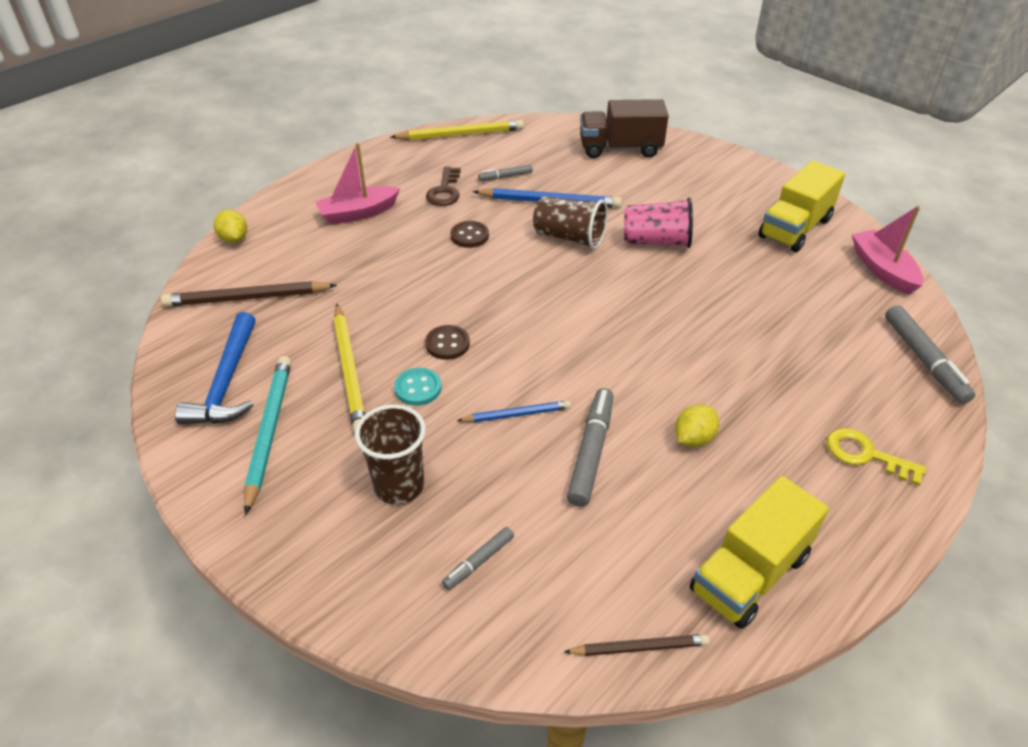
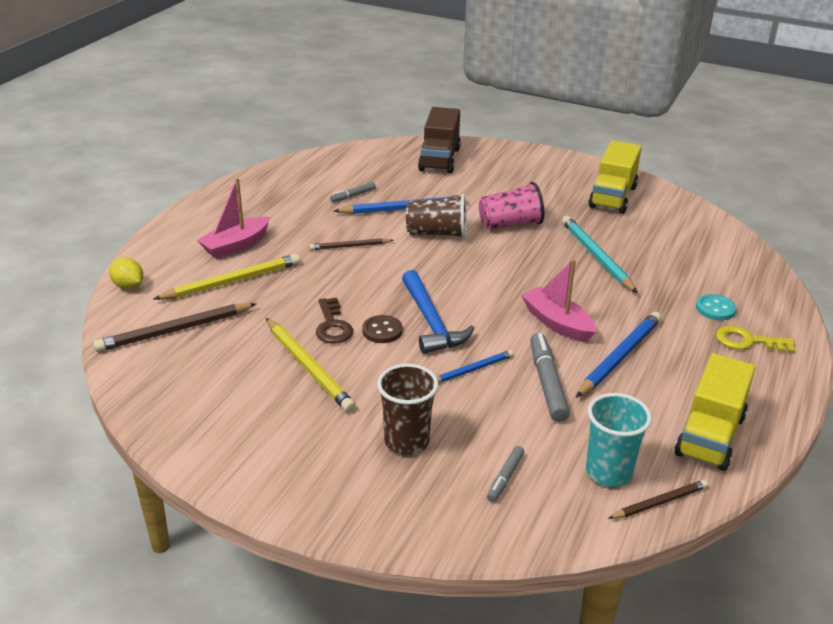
camera: 20 degrees left, 10 degrees down
blue hammer [175,312,256,424] -> blue hammer moved to [402,270,474,354]
turquoise pencil [244,356,291,515] -> turquoise pencil moved to [562,216,637,293]
yellow pencil [390,120,524,140] -> yellow pencil moved to [154,254,300,300]
turquoise button [394,368,441,406] -> turquoise button moved to [696,294,736,320]
brown key [426,167,461,206] -> brown key moved to [316,297,353,344]
brown button [450,221,489,248] -> brown pencil [309,238,394,250]
brown truck [580,99,669,158] -> brown truck turned 60 degrees counterclockwise [418,107,461,174]
yellow lemon [675,404,719,447] -> blue pencil [576,312,661,398]
pink boat [852,206,923,295] -> pink boat moved to [521,259,596,343]
grey marker [885,305,975,404] -> none
none -> turquoise cup [586,393,652,487]

